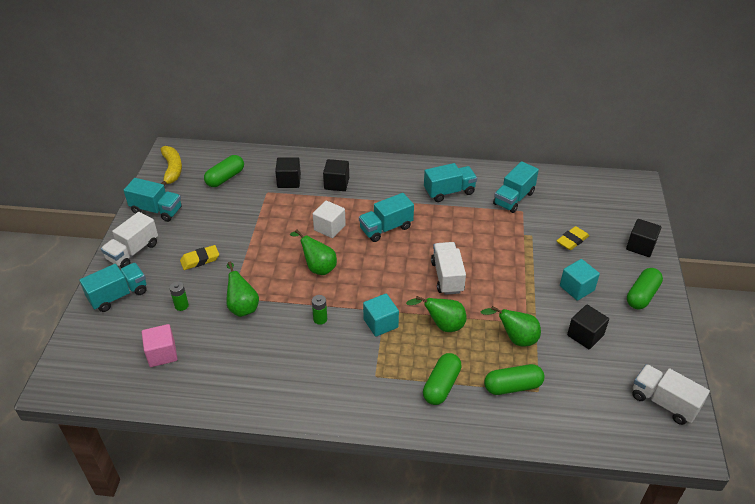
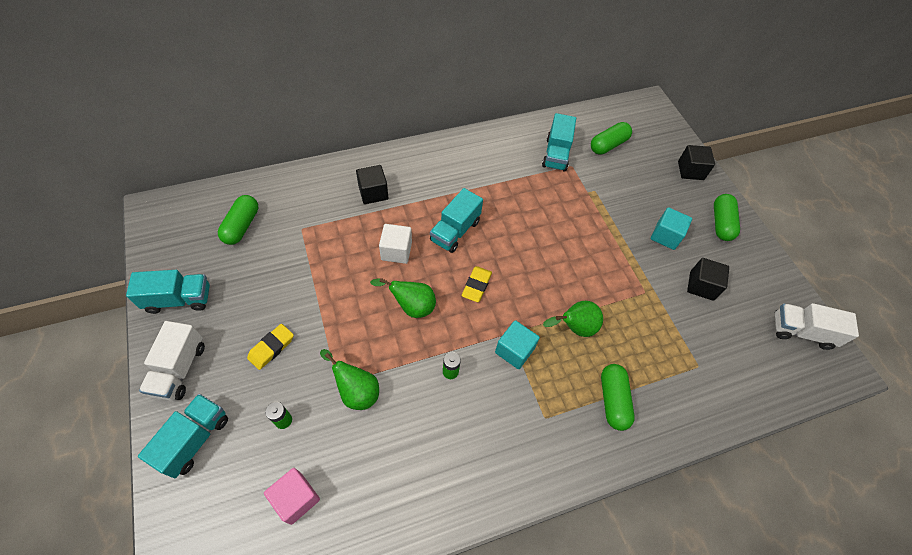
camera: 30 degrees left, 15 degrees up
yellow banana [160,146,182,186] -> none
black cube [275,157,301,188] -> none
turquoise truck [424,163,477,202] -> none
white truck [431,242,466,295] -> none
green pear [481,306,541,347] -> none
green capsule [484,364,545,395] -> green capsule moved to [591,122,632,155]
yellow eraser [556,226,589,250] -> yellow eraser moved to [462,266,492,302]

